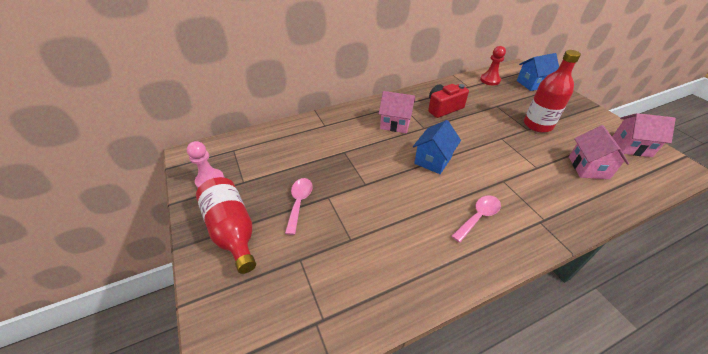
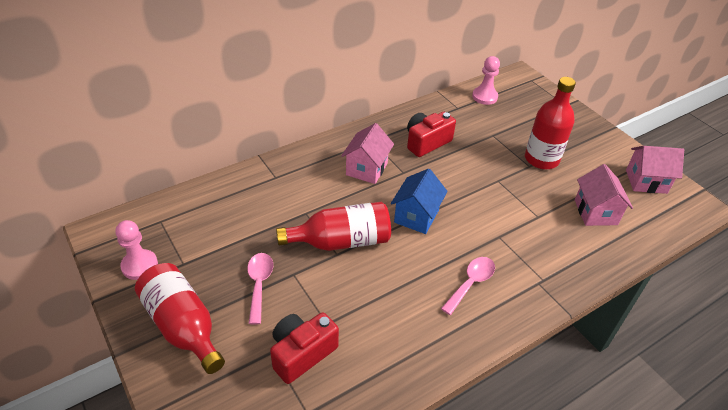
camera: 10 degrees left, 0 degrees up
pink house [379,91,415,133] -> pink house turned 75 degrees counterclockwise [341,123,394,184]
red pawn [480,46,506,85] -> pink pawn [472,56,500,105]
blue house [517,53,559,91] -> none
none -> red camera [270,312,339,384]
none -> red bottle [276,202,391,251]

